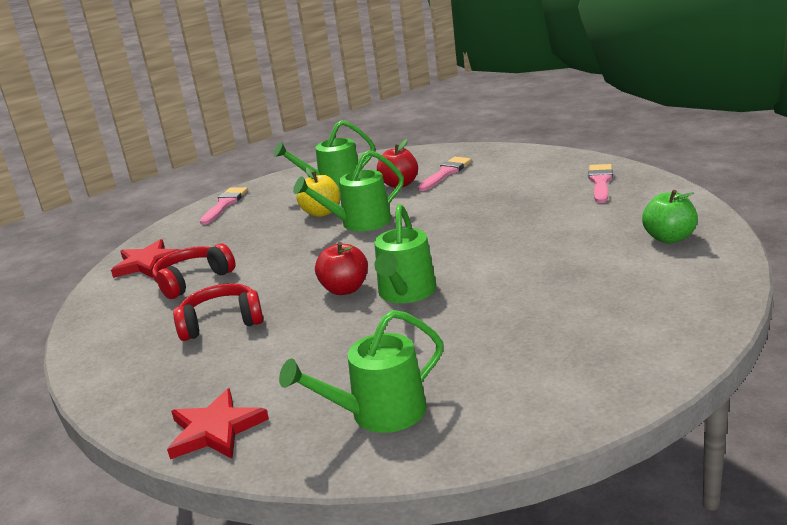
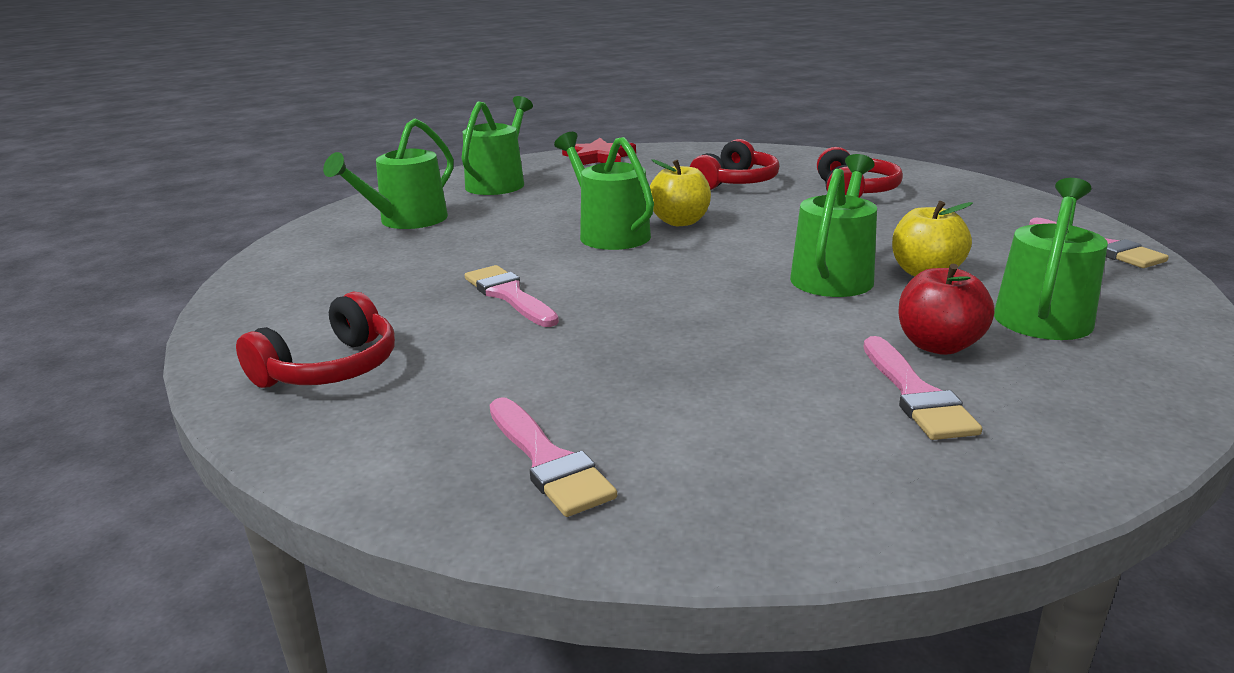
camera: 135 degrees right, 0 degrees up
red star [111,239,179,278] -> none
red apple [315,242,368,295] -> yellow apple [650,159,711,226]
green apple [642,190,698,243] -> red headphones [236,292,395,388]
none -> green watering can [323,118,454,229]
none -> pink brush [465,265,559,327]

